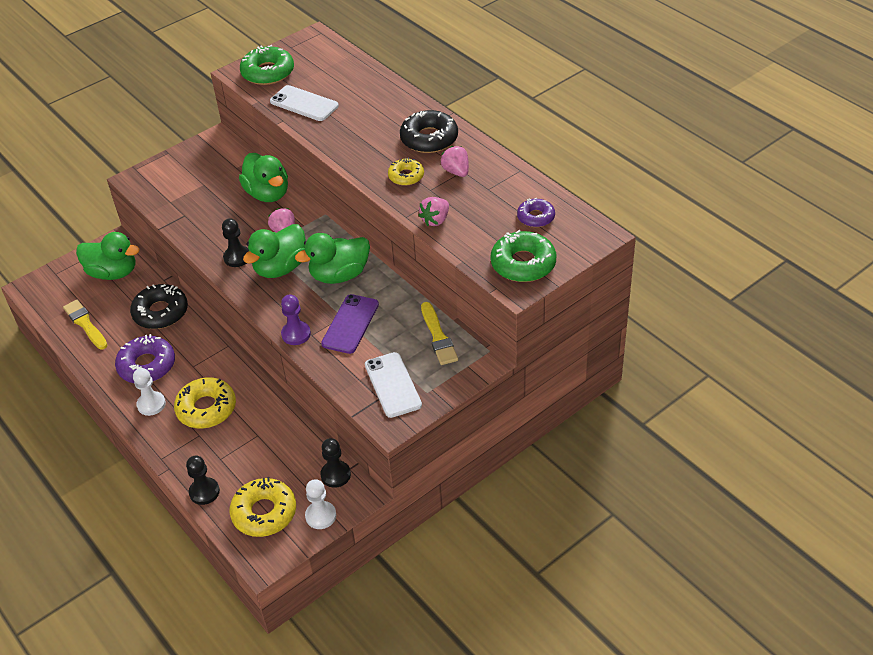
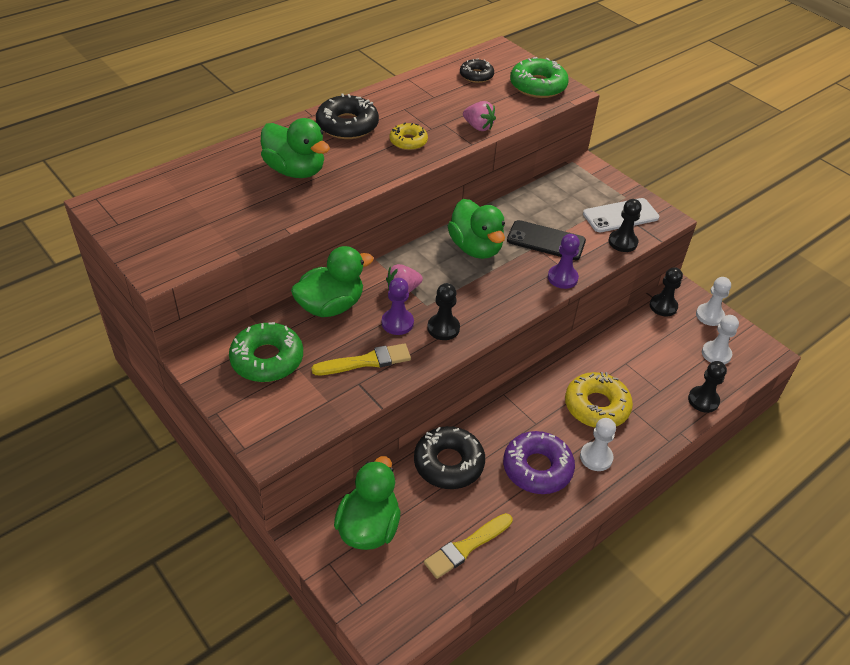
camera: 95 degrees left, 0 degrees up
yellow donut [230,477,296,537] -> white pawn [702,315,739,364]
green donut [240,45,294,85] -> green donut moved to [229,322,303,382]
green duck [243,224,306,278] -> green duck moved to [261,118,330,178]
white phone [270,85,339,121] -> none
purple phone [321,294,379,354] -> black phone [507,220,586,260]
yellow brush [421,302,458,365] -> yellow brush moved to [311,343,411,375]
pink strawberry [440,146,469,177] -> none
purple donut [517,198,555,227] -> black donut [460,59,494,83]
none -> purple pawn [382,278,414,335]
none -> black pawn [609,199,642,252]

